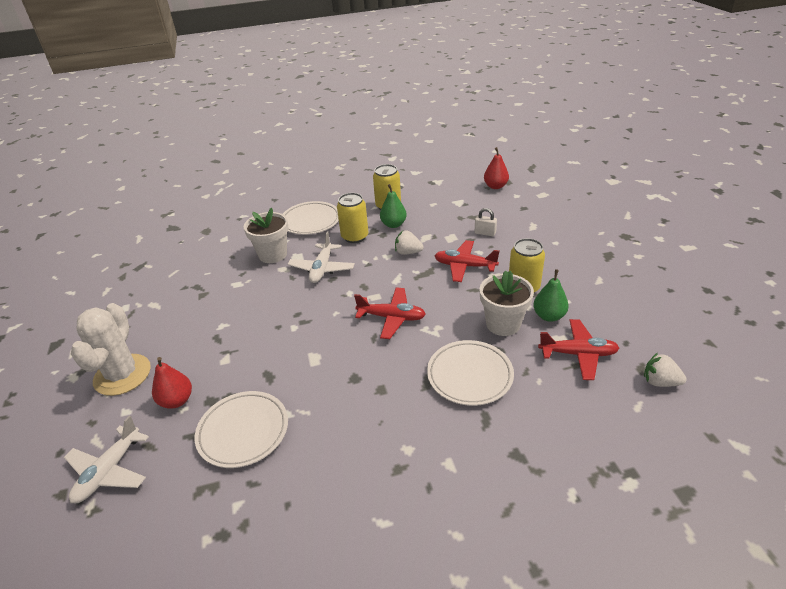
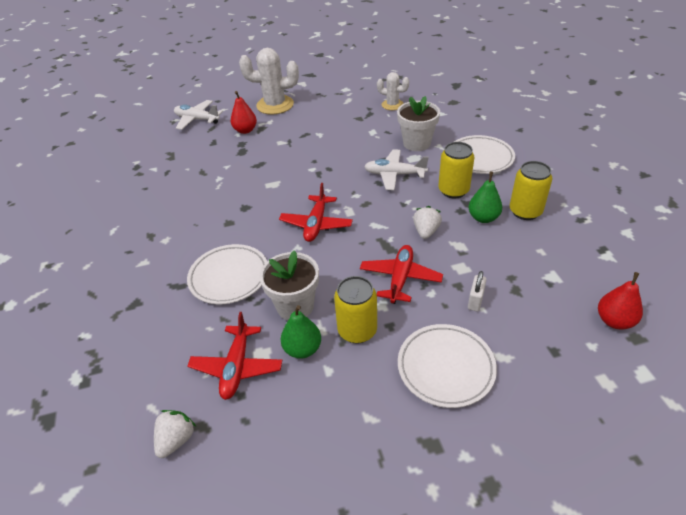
camera: 90 degrees right, 5 degrees up
white plate [195,391,288,468] -> white plate moved to [398,324,497,408]
none -> white cactus [377,72,409,110]

